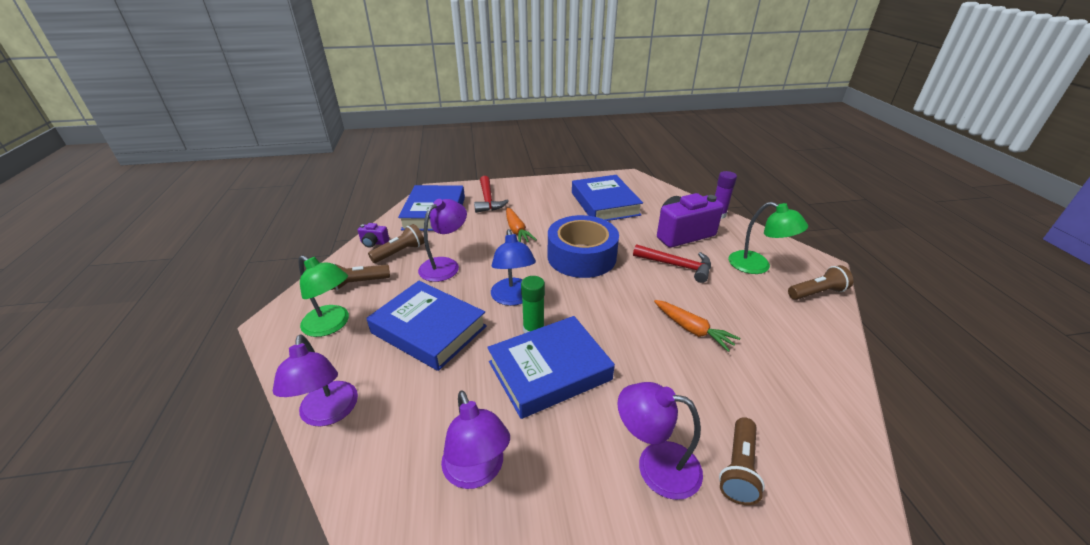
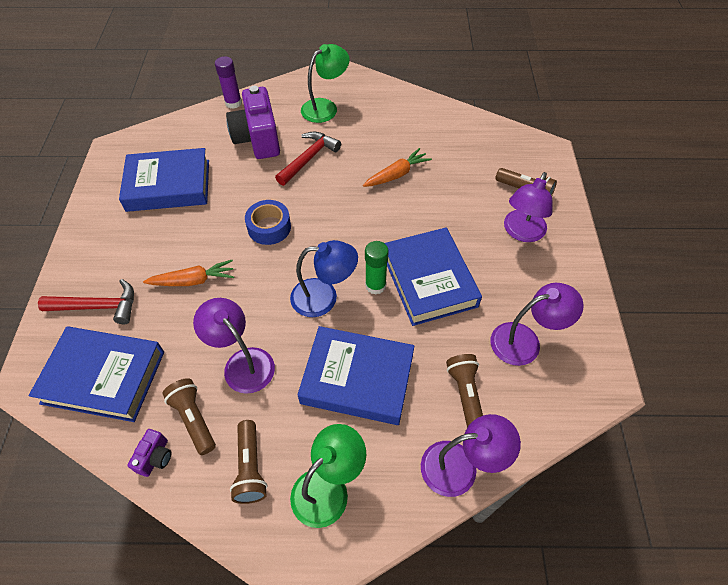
camera: 80 degrees left, 20 degrees up
blue book [367,281,487,371] -> blue book turned 60 degrees clockwise [297,326,414,425]
blue tape [548,215,619,278] -> blue tape [245,200,291,245], size x0.57
brown flashlight [788,265,853,300] -> brown flashlight moved to [446,354,483,428]

